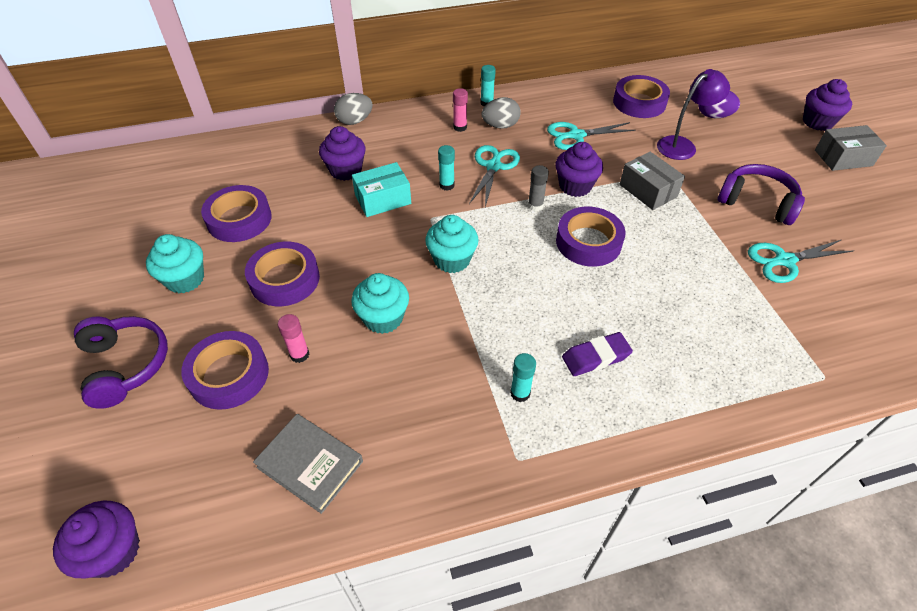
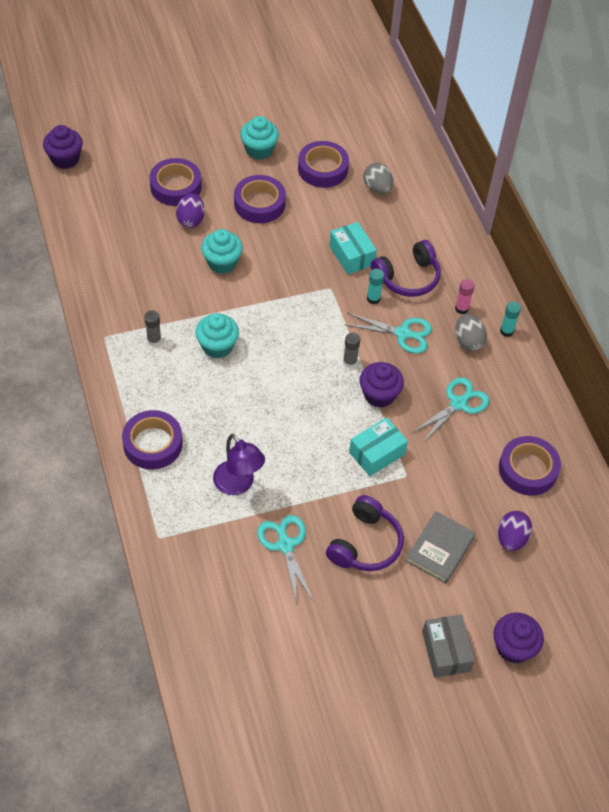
camera: 85 degrees right, 5 degrees up
purple headphones [74,316,168,409] -> purple headphones moved to [371,240,441,297]
grey book [253,414,363,514] -> grey book moved to [406,511,476,584]
pink glue stick [278,314,309,363] -> purple egg [176,193,205,228]
purple cupcake [319,126,366,181] -> none
grey egg [334,93,373,125] -> grey egg moved to [364,163,393,194]
turquoise cupcake [425,215,479,273] -> turquoise cupcake moved to [195,313,239,359]
turquoise glue stick [510,353,536,402] -> grey glue stick [144,310,161,346]
turquoise scissors [547,122,636,150] -> turquoise scissors turned 60 degrees clockwise [412,377,489,444]
purple tape [556,207,626,267] -> purple tape moved to [122,410,183,469]
purple eraser [562,332,633,376] -> none
grey box [620,152,685,210] -> turquoise box [349,417,408,476]
purple lamp [657,69,730,160] -> purple lamp moved to [213,434,265,495]

